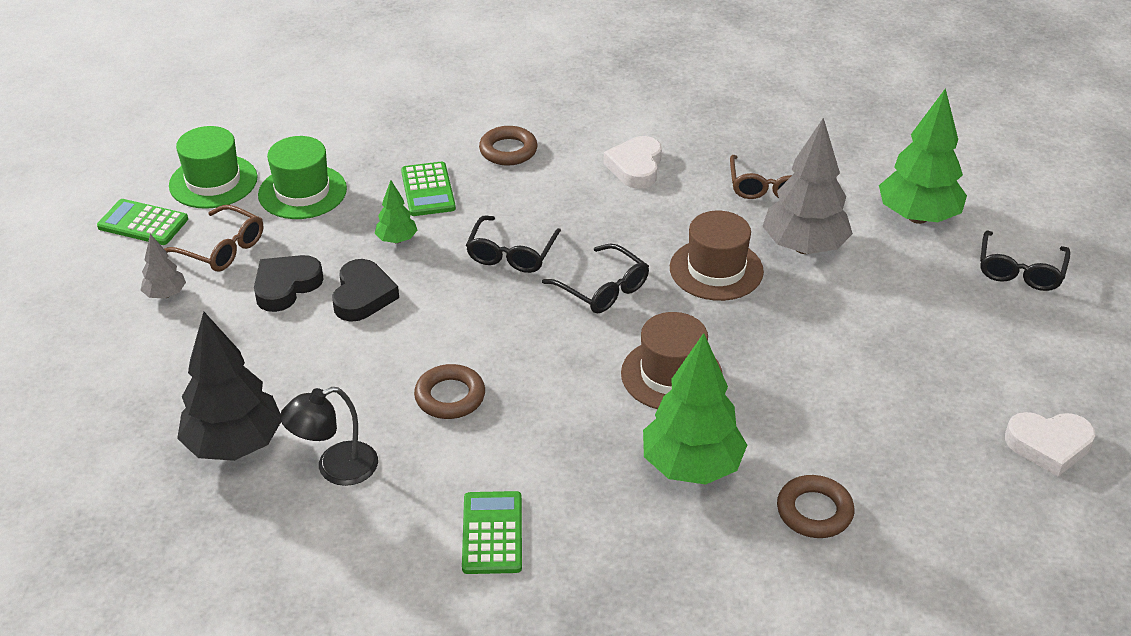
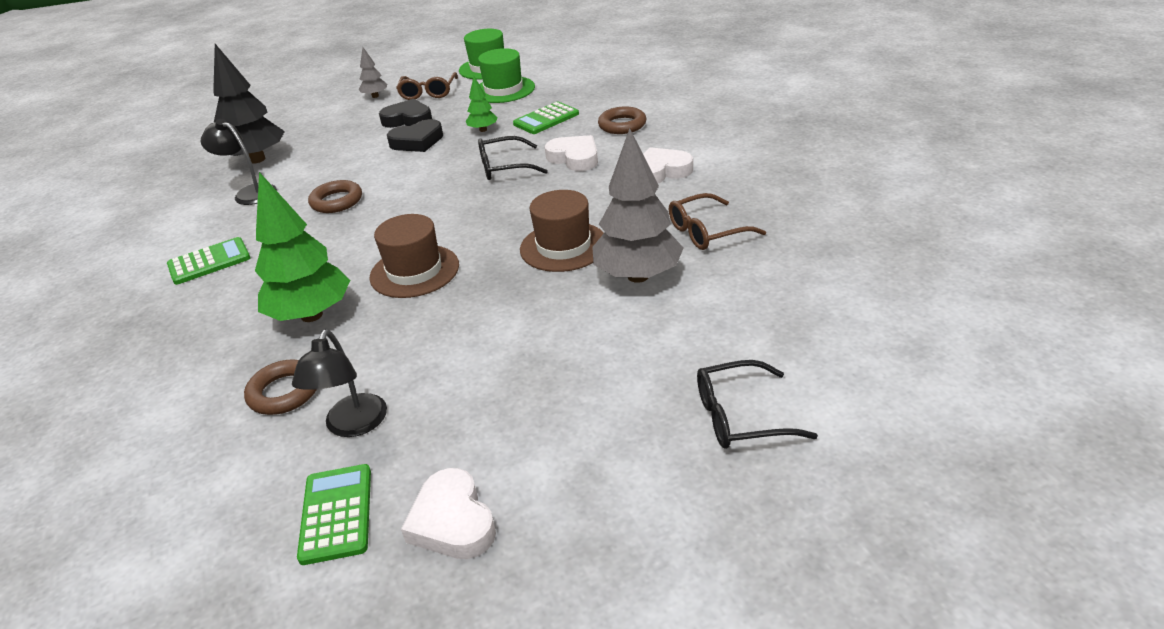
camera: 65 degrees right, 5 degrees down
green calculator [97,199,188,245] -> green calculator moved to [297,464,371,565]
black glasses [542,243,649,314] -> none
green tree [879,88,967,224] -> none
none -> black lamp [292,329,387,437]
none -> white heart [545,135,598,171]

